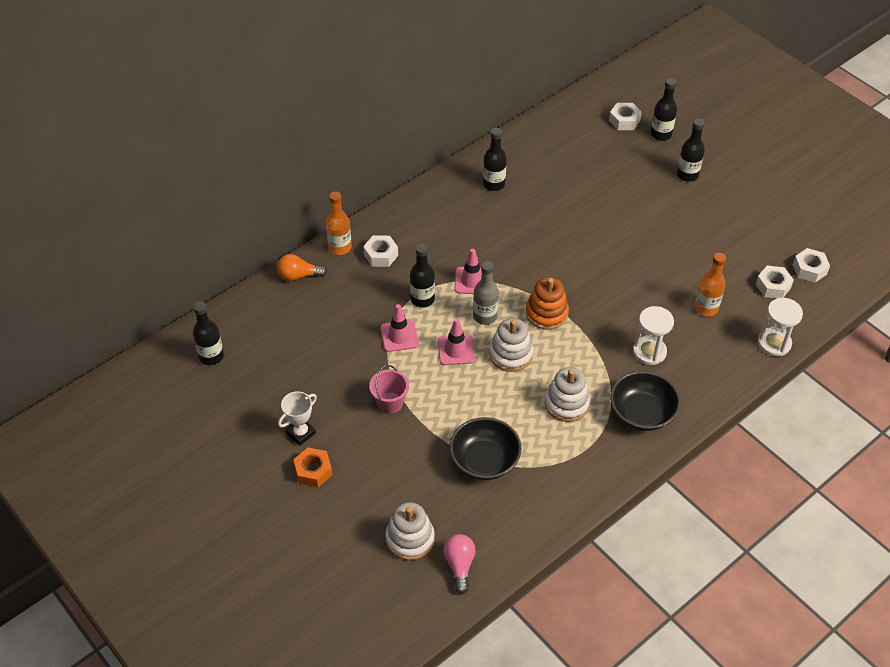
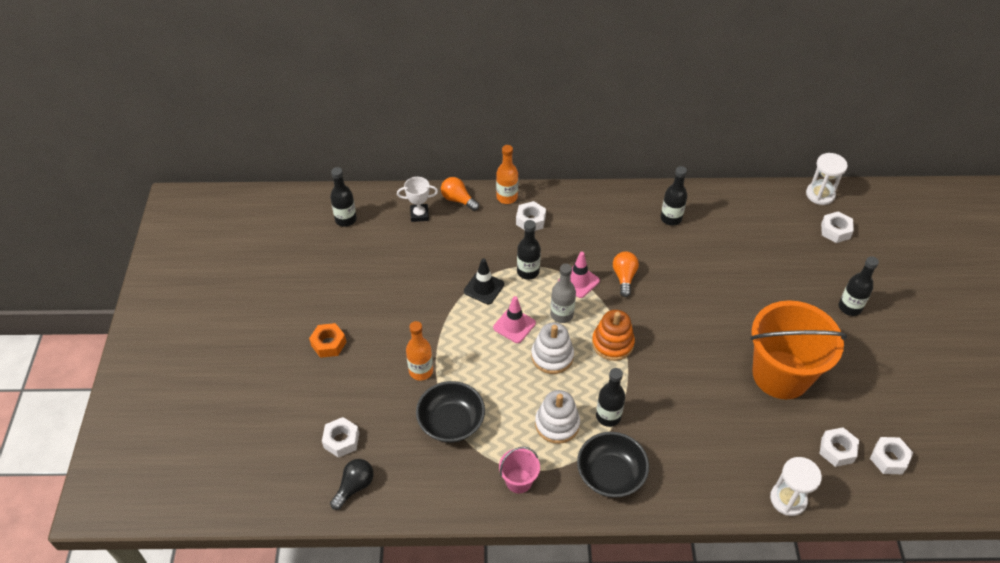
camera: 40 degrees right, 0 degrees up
white trophy [278,391,317,445] -> white trophy moved to [397,177,438,222]
pink bucket [369,365,409,414] -> pink bucket moved to [499,447,540,493]
pink traffic cone [380,304,419,352] -> black traffic cone [464,258,504,304]
white stacking toy [386,502,435,560] -> white nut [322,417,359,458]
pink light bulb [443,534,476,594] -> black light bulb [330,459,374,510]
white hourglass [633,306,674,365] -> white hourglass moved to [806,153,848,205]
black bottle [651,78,677,141] -> black bottle moved to [596,368,625,427]
orange bottle [694,253,726,317] -> orange bottle moved to [406,321,433,380]
none -> orange light bulb [613,251,639,297]
none -> orange bucket [750,300,847,399]

